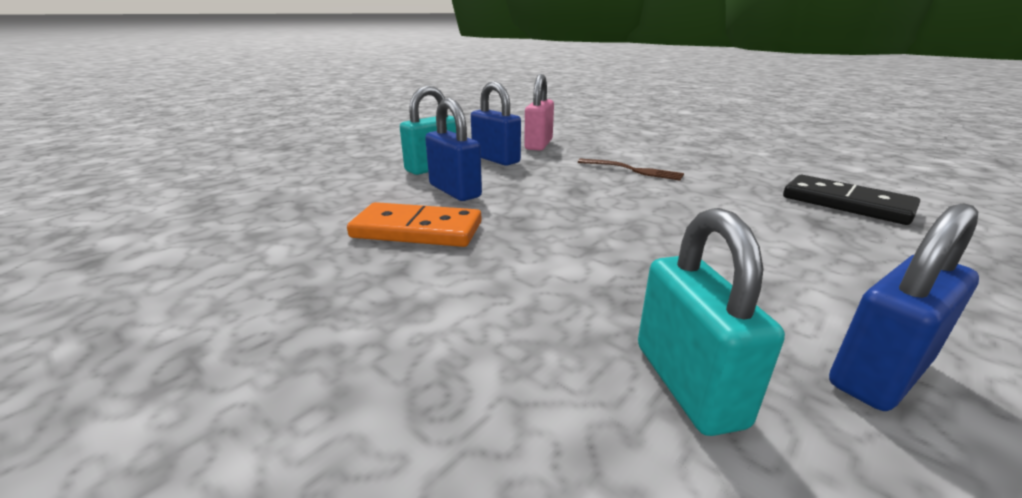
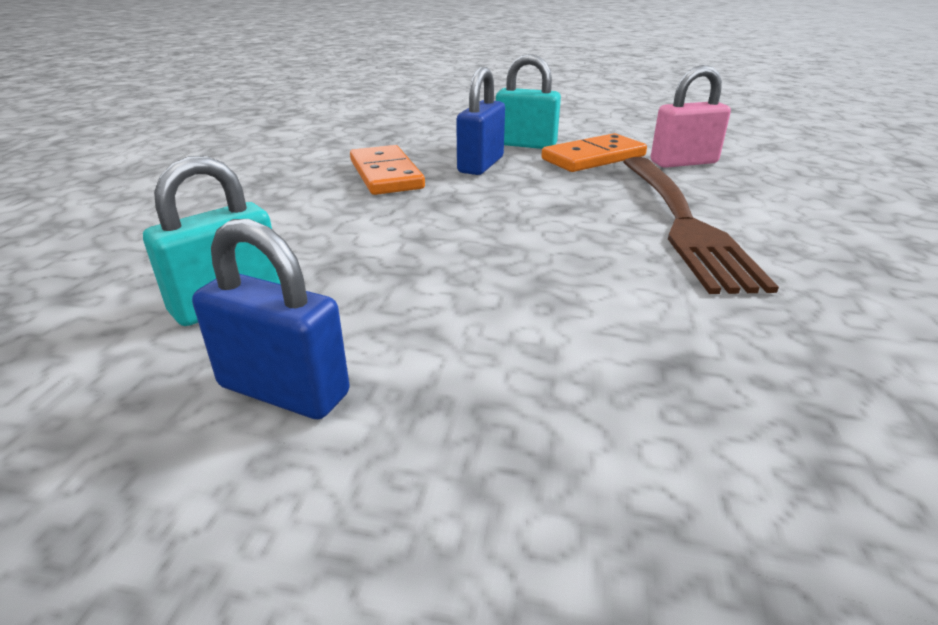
camera: 60 degrees right, 5 degrees up
blue padlock [471,81,521,166] -> orange domino [541,133,647,172]
brown fork [578,159,684,181] -> brown fork [623,157,779,294], size x2.04
black domino [783,175,920,225] -> none

